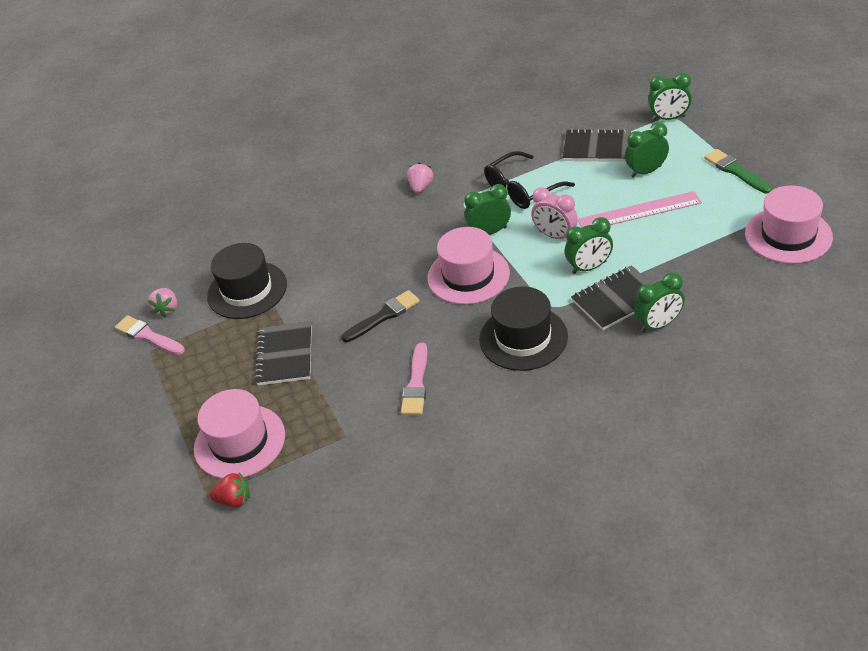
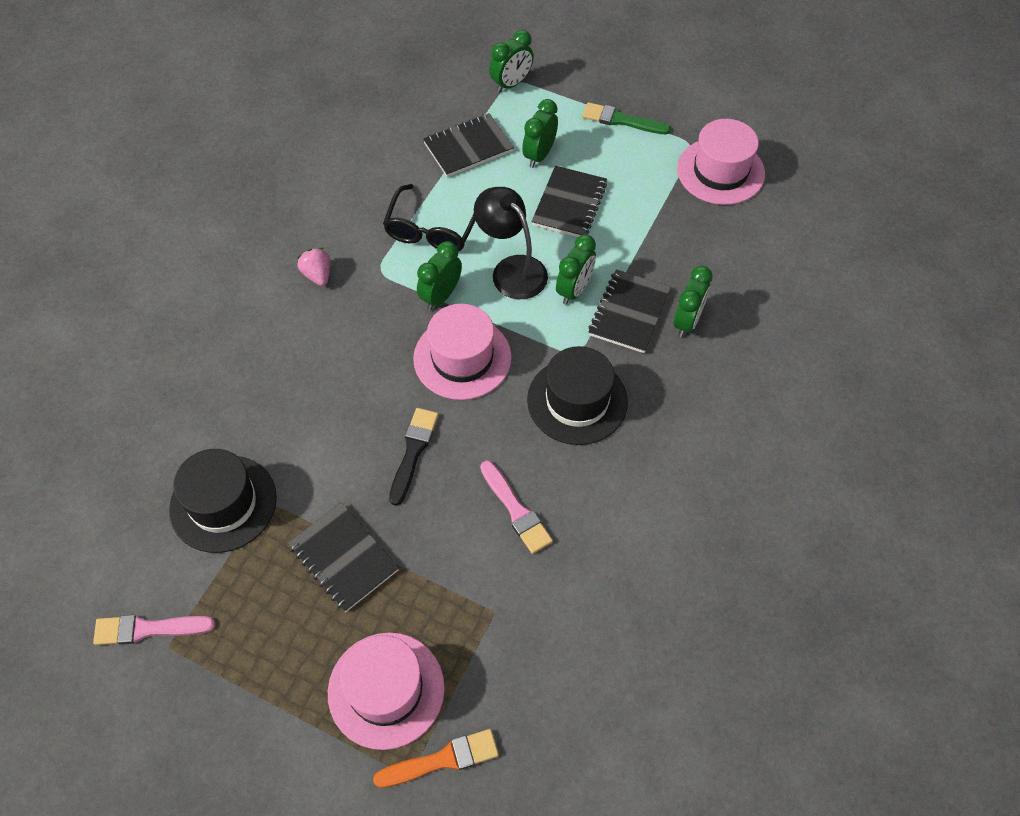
camera: 45 degrees left, 15 degrees up
pink strawberry [147,288,177,317] -> none
red strawberry [210,473,250,508] -> orange brush [373,729,499,788]
pink clock [531,187,578,239] -> black lamp [474,187,548,299]
pink ruler [578,191,702,228] -> black notebook [531,166,607,237]

